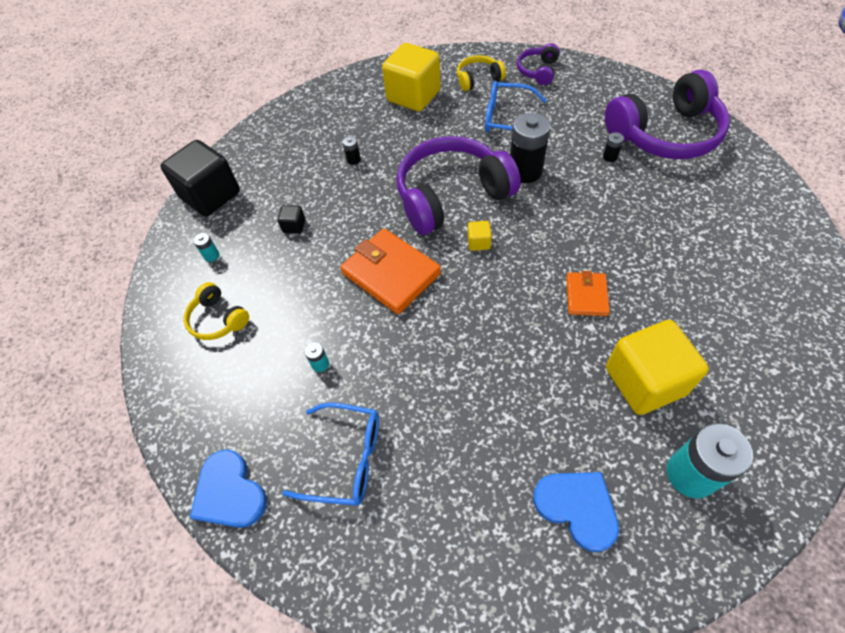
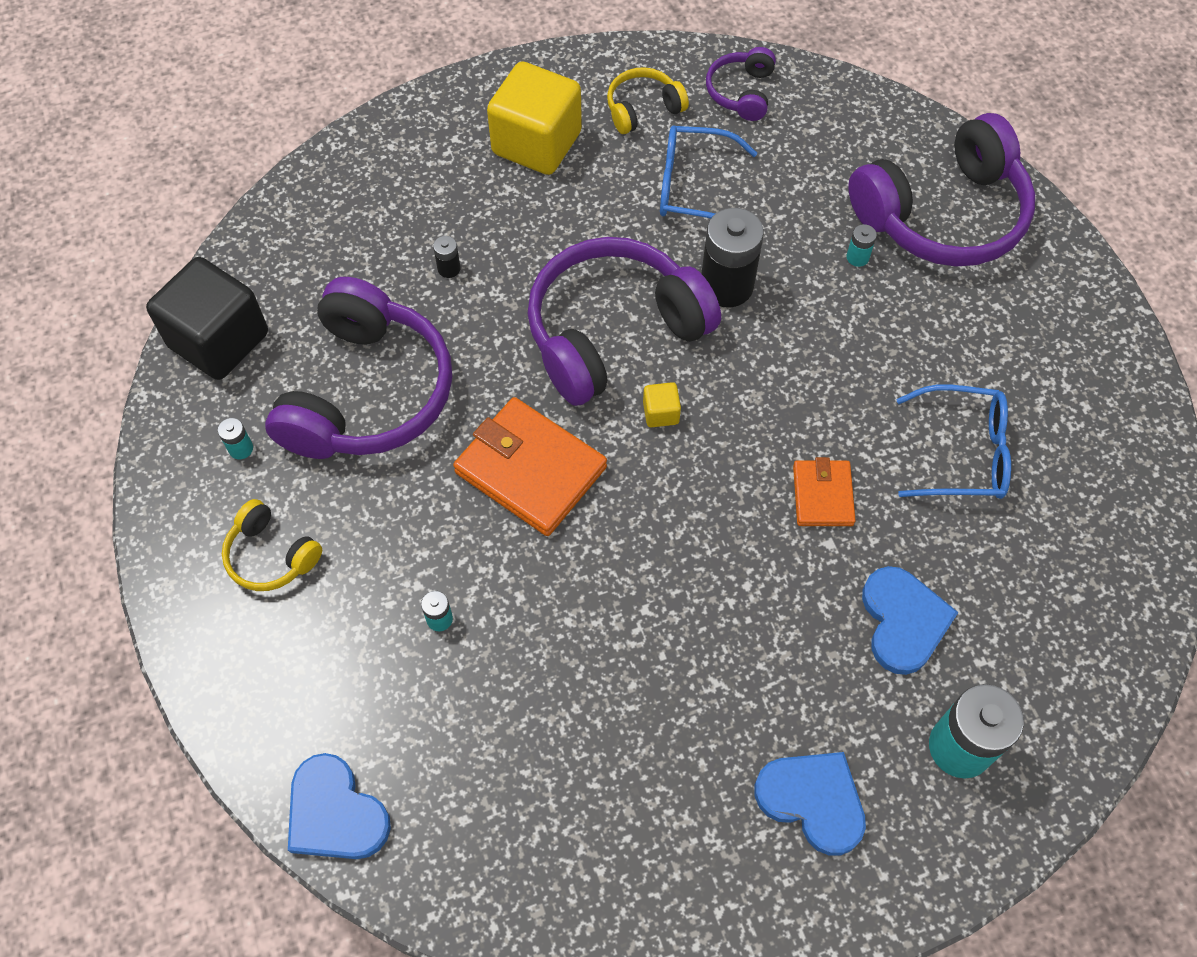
camera: 10 degrees left, 5 degrees up
black cube [278,205,305,234] -> purple headphones [265,277,452,459]
blue glasses [282,402,379,506] -> blue glasses moved to [896,385,1011,499]
black battery [603,132,624,162] -> turquoise battery [847,224,877,267]
yellow cube [606,320,709,415] -> blue heart [862,566,959,675]

